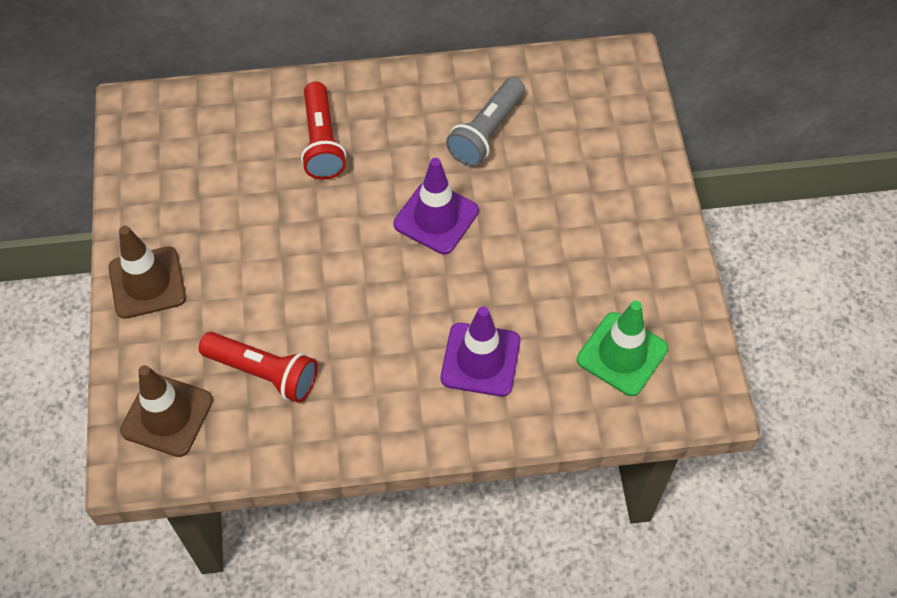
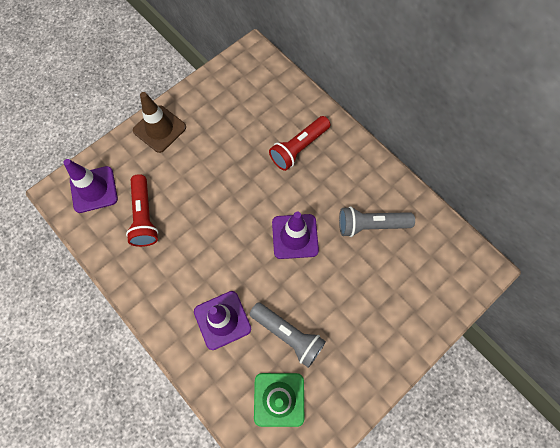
camera: 55 degrees right, 10 degrees up
brown traffic cone [120,365,213,457] -> purple traffic cone [63,159,118,213]
none -> grey flashlight [249,302,326,368]

